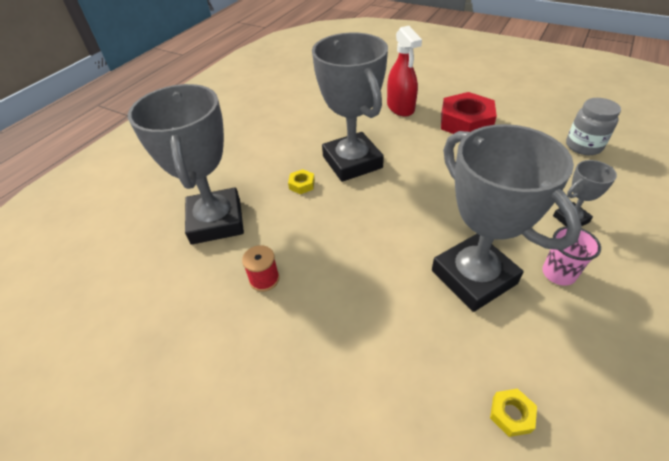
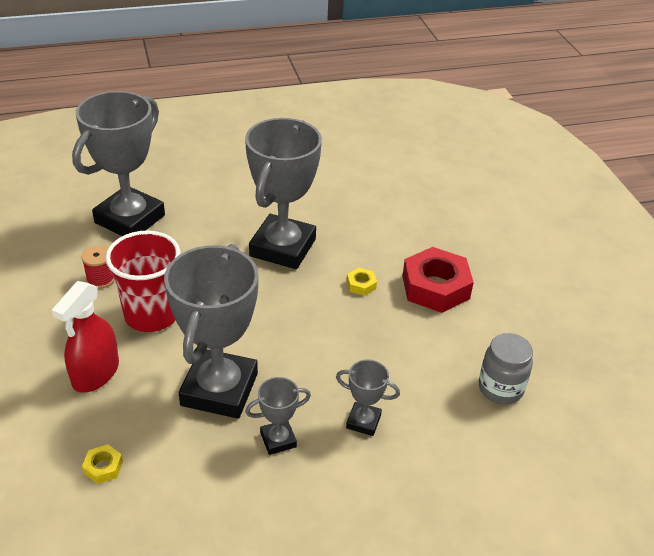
camera: 40 degrees right, 5 degrees down
yellow nut [288,169,315,194] -> yellow nut moved to [347,268,377,296]
red spray bottle [387,26,422,117] -> red spray bottle moved to [52,281,119,393]
pink cup [542,226,601,286] -> grey trophy [245,377,311,455]
none -> red cup [105,231,180,332]

